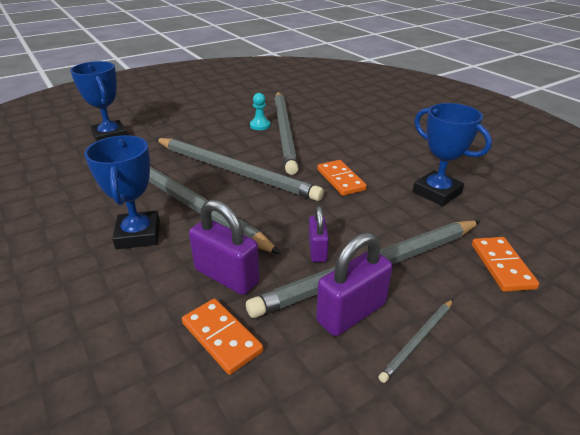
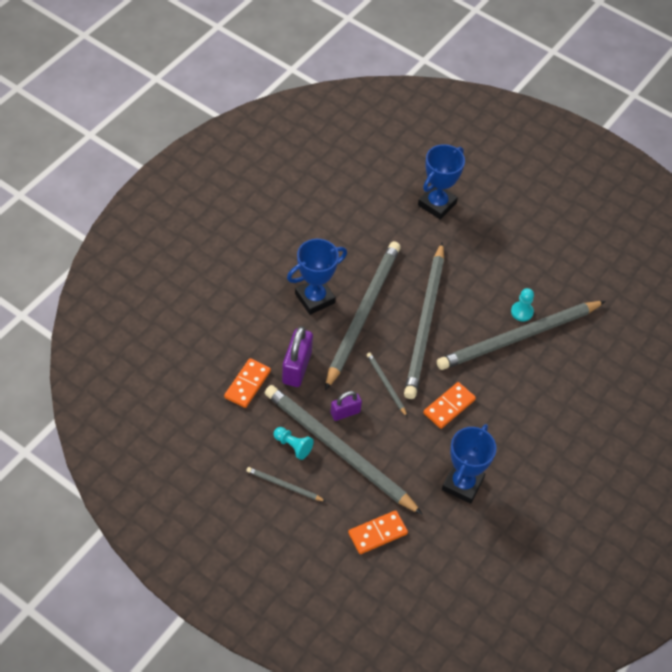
camera: 65 degrees right, 20 degrees up
purple padlock [316,232,393,336] -> turquoise pawn [273,427,314,460]
none -> grey pencil [367,353,407,417]

